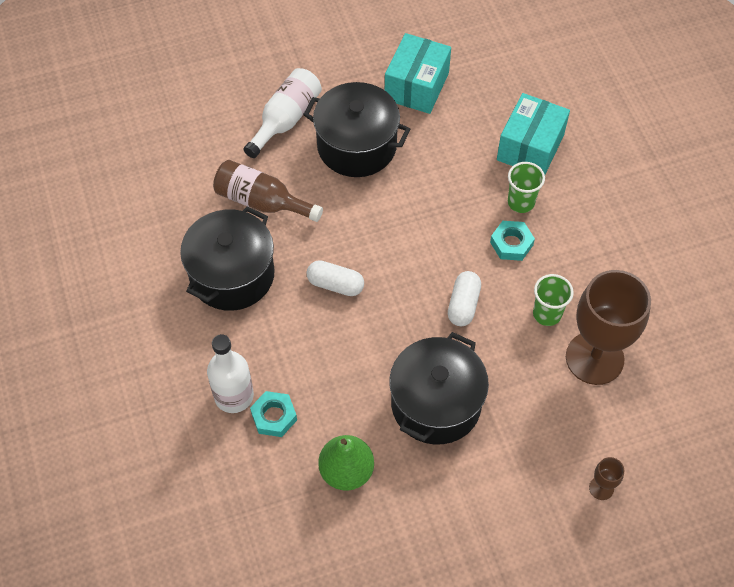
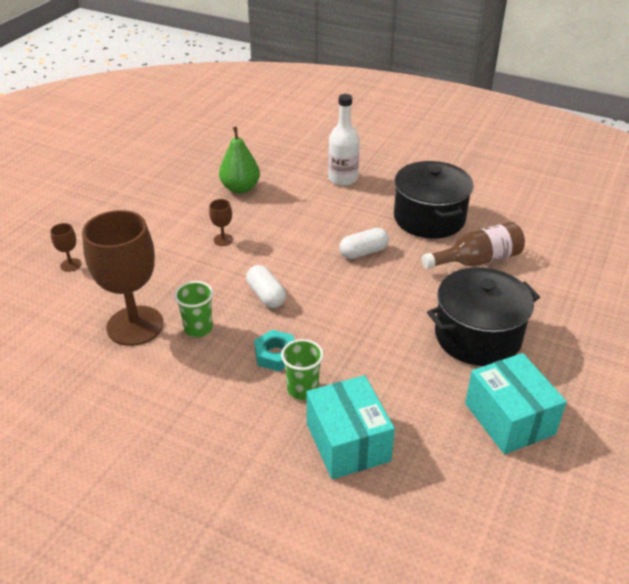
camera: 135 degrees right, 20 degrees down
white bottle [243,68,322,158] -> none
turquoise nut [250,391,297,437] -> none
black pot [389,332,489,444] -> brown goblet [209,199,233,246]

